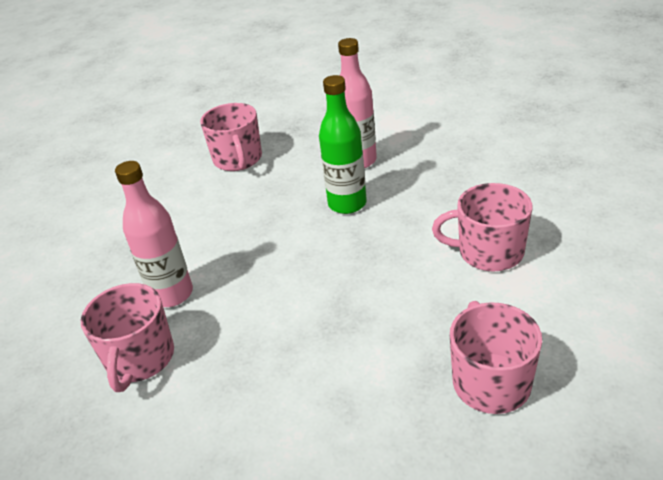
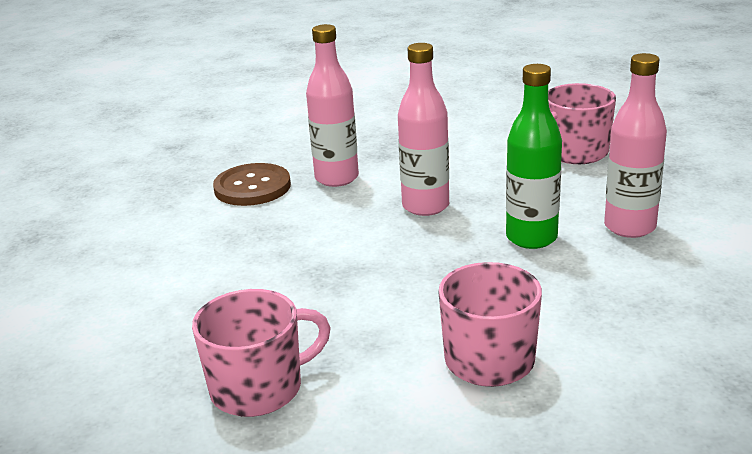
camera: 70 degrees right, 10 degrees down
pink mug [81,283,174,392] -> brown button [213,163,291,206]
none -> pink bottle [398,43,449,216]

